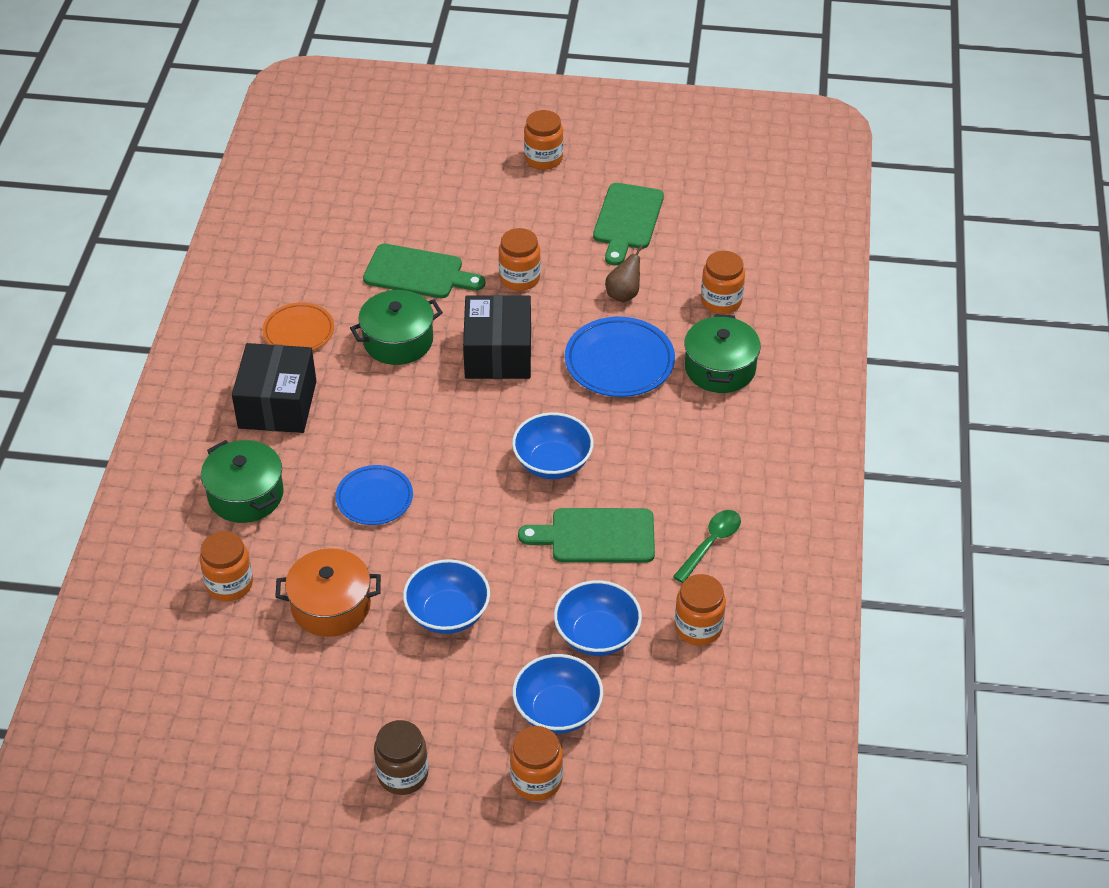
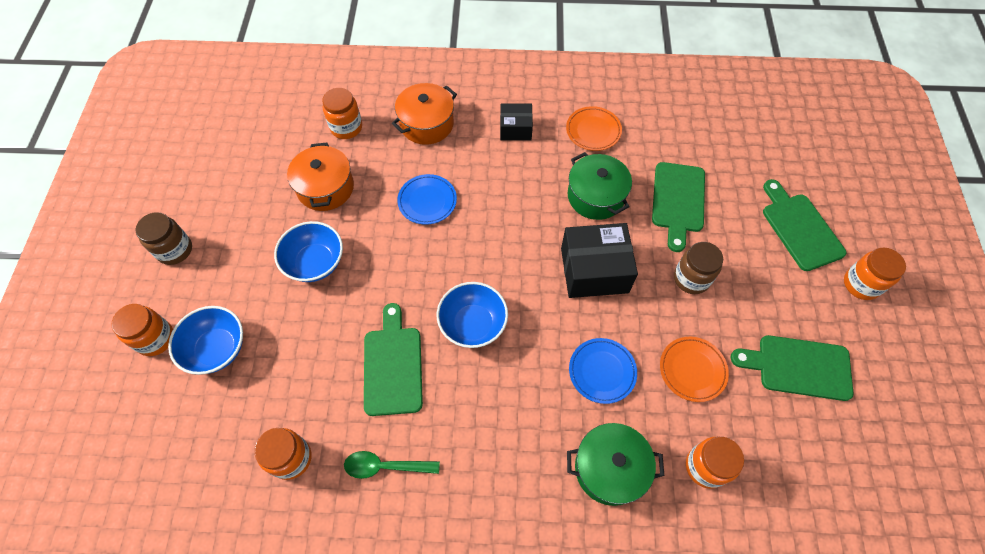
camera: 85 degrees right, 15 degrees up
green pot [201,440,284,523] -> orange pot [392,83,457,145]
black box [232,343,316,433] -> black box [500,103,533,141], size x0.58
orange jar [499,228,541,291] -> brown jar [674,242,723,294]
blue bowl [554,580,642,656] -> none
blue plate [565,317,675,397] -> blue plate [569,338,637,404], size x0.66
brown pear [605,245,643,302] -> orange plate [660,337,729,402]
green spoon [673,510,741,583] -> green spoon turned 150 degrees clockwise [344,451,440,479]
none -> green cutting board [763,179,846,271]

